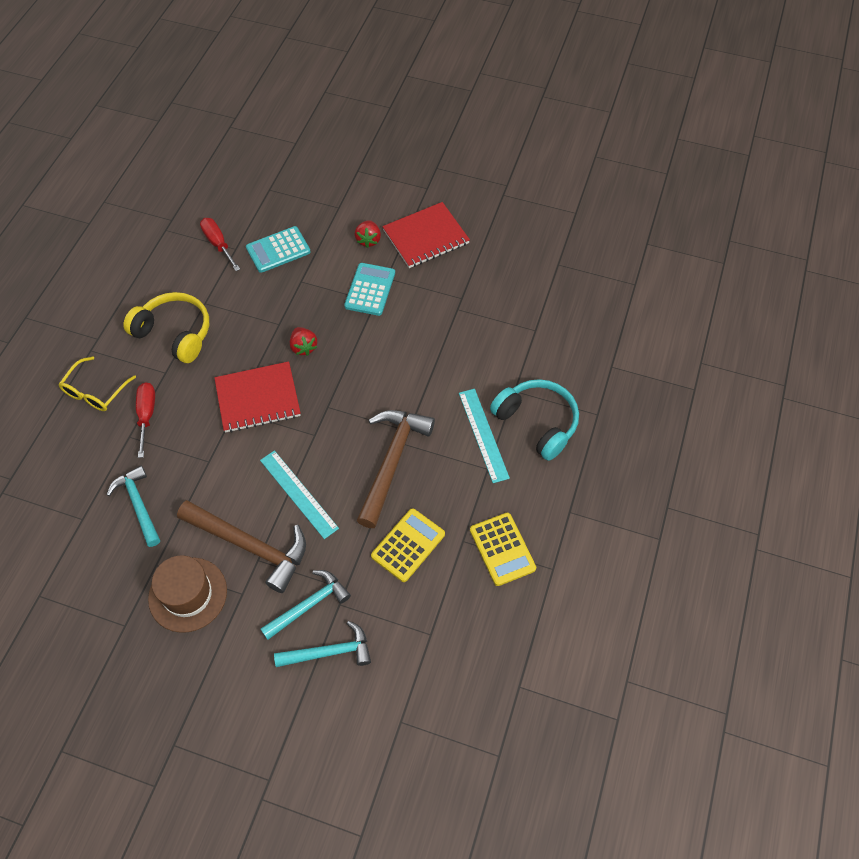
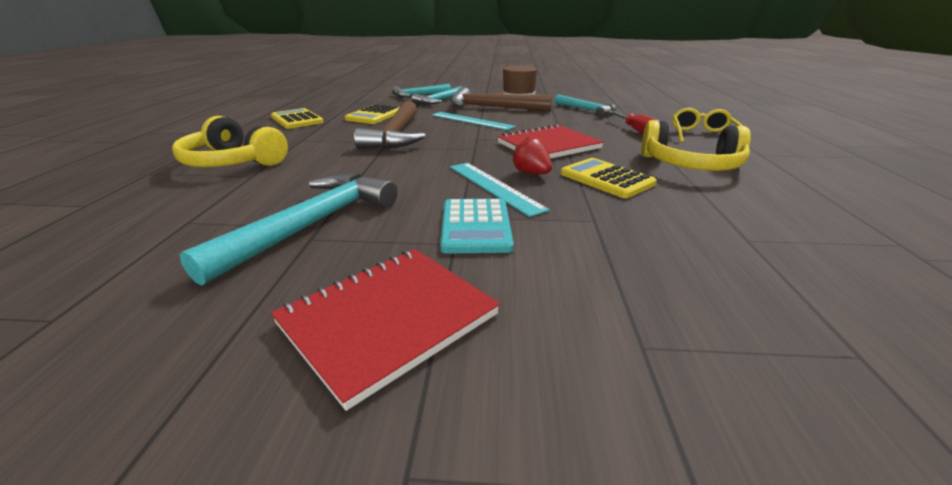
camera: 165 degrees right, 30 degrees down
red screwdriver [200,218,240,271] -> none
turquoise calculator [246,226,311,273] -> none
red strawberry [355,220,381,248] -> none
turquoise ruler [459,389,510,483] -> turquoise ruler moved to [450,163,549,217]
turquoise headphones [490,379,579,461] -> yellow headphones [172,116,288,167]
none -> turquoise hammer [179,174,398,286]
none -> yellow calculator [561,158,657,198]

